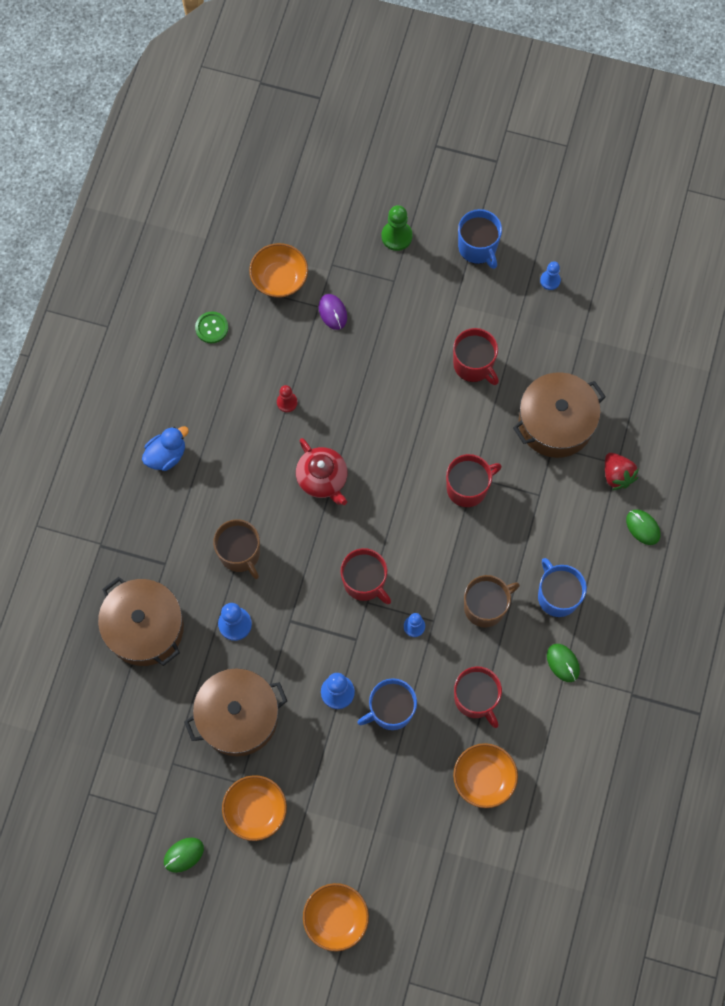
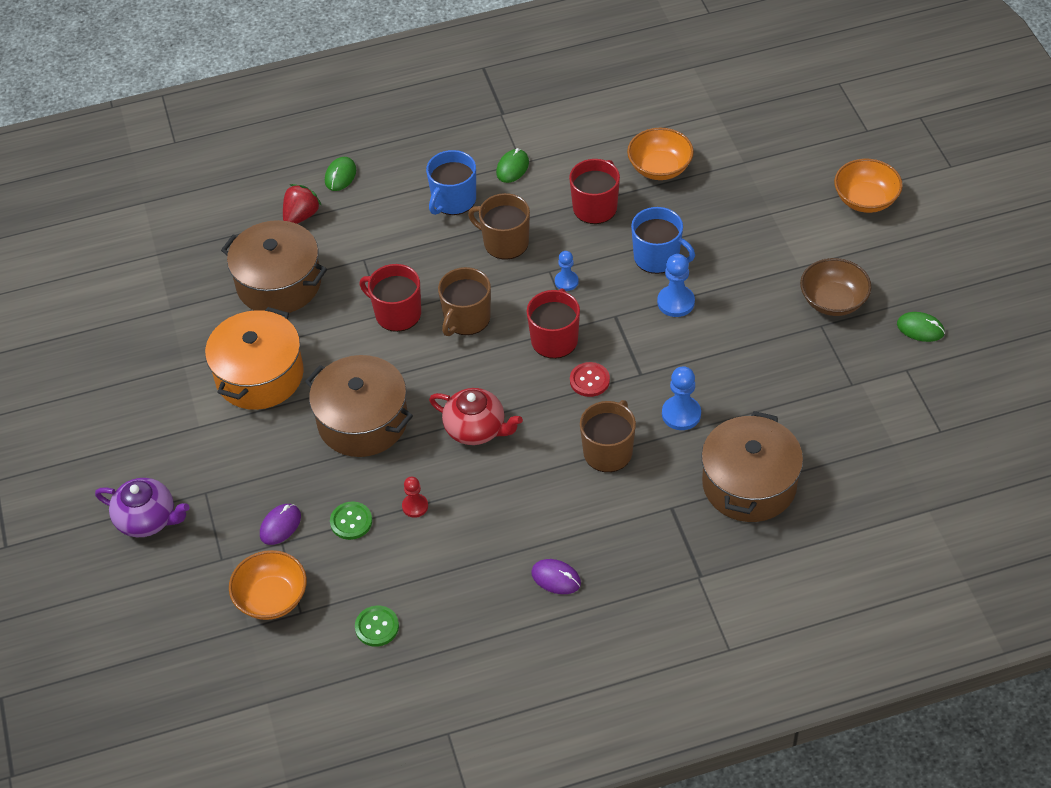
camera: 120 degrees left, 20 degrees down
blue duck [142,426,189,471] -> purple mouse [531,559,581,594]
brown pot [184,668,287,756] -> brown pot moved to [305,355,413,457]
orange bowl [222,775,287,841] -> brown bowl [800,258,871,316]
red teapot [296,438,347,505] -> red teapot turned 90 degrees clockwise [429,388,523,445]
green pawn [381,205,413,251] -> purple teapot [95,478,189,537]
red mug [453,328,499,385] -> orange pot [205,307,304,410]
blue mug [458,209,502,269] -> none
blue pawn [540,261,561,290] -> none
none -> green button [330,502,372,540]
none -> brown mug [438,267,491,336]
none -> red button [570,362,610,397]

